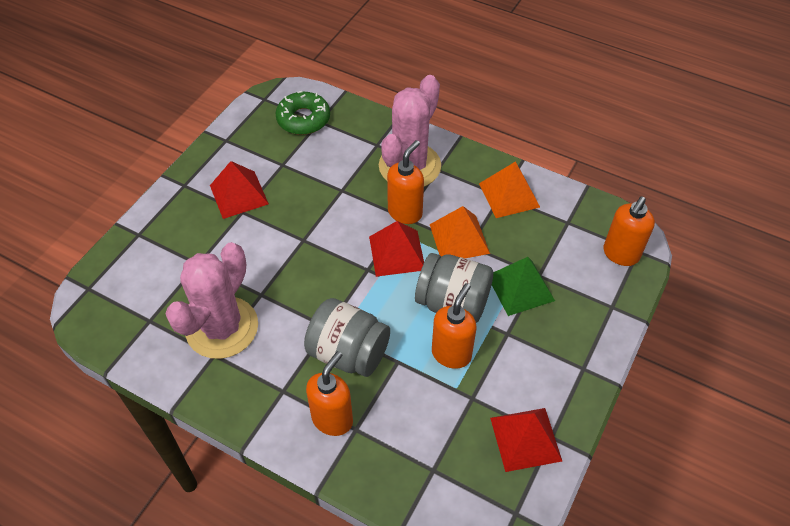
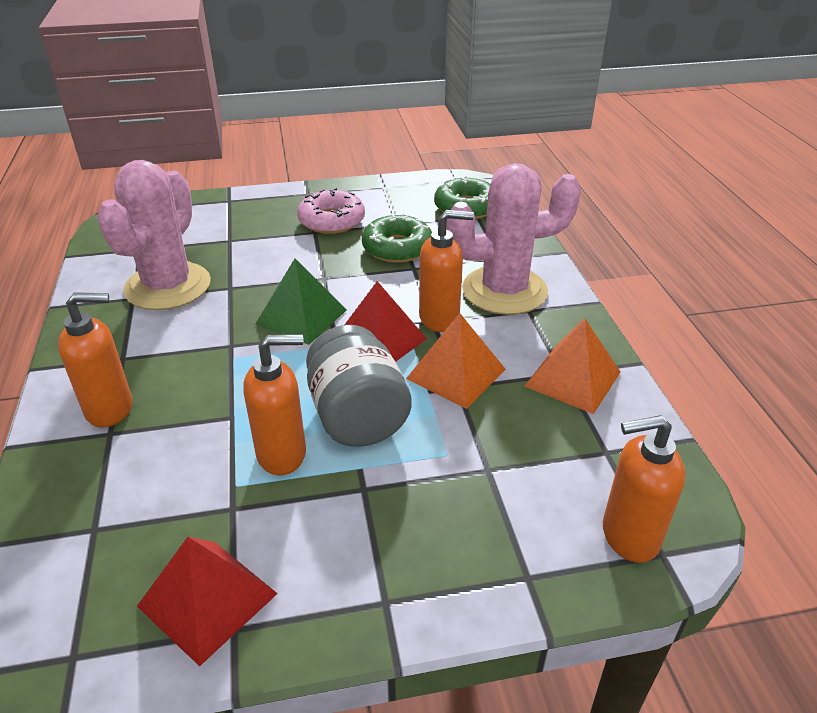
camera: 50 degrees right, 15 degrees down
pink cactus [165,242,258,359] -> pink cactus turned 60 degrees counterclockwise [97,160,211,310]
red pyramid [210,161,269,219] -> pink donut [297,188,365,234]
grey jar [304,298,390,377] -> none
green pyramid [492,257,555,316] -> green pyramid moved to [255,258,347,345]
none -> green donut [362,214,432,263]

